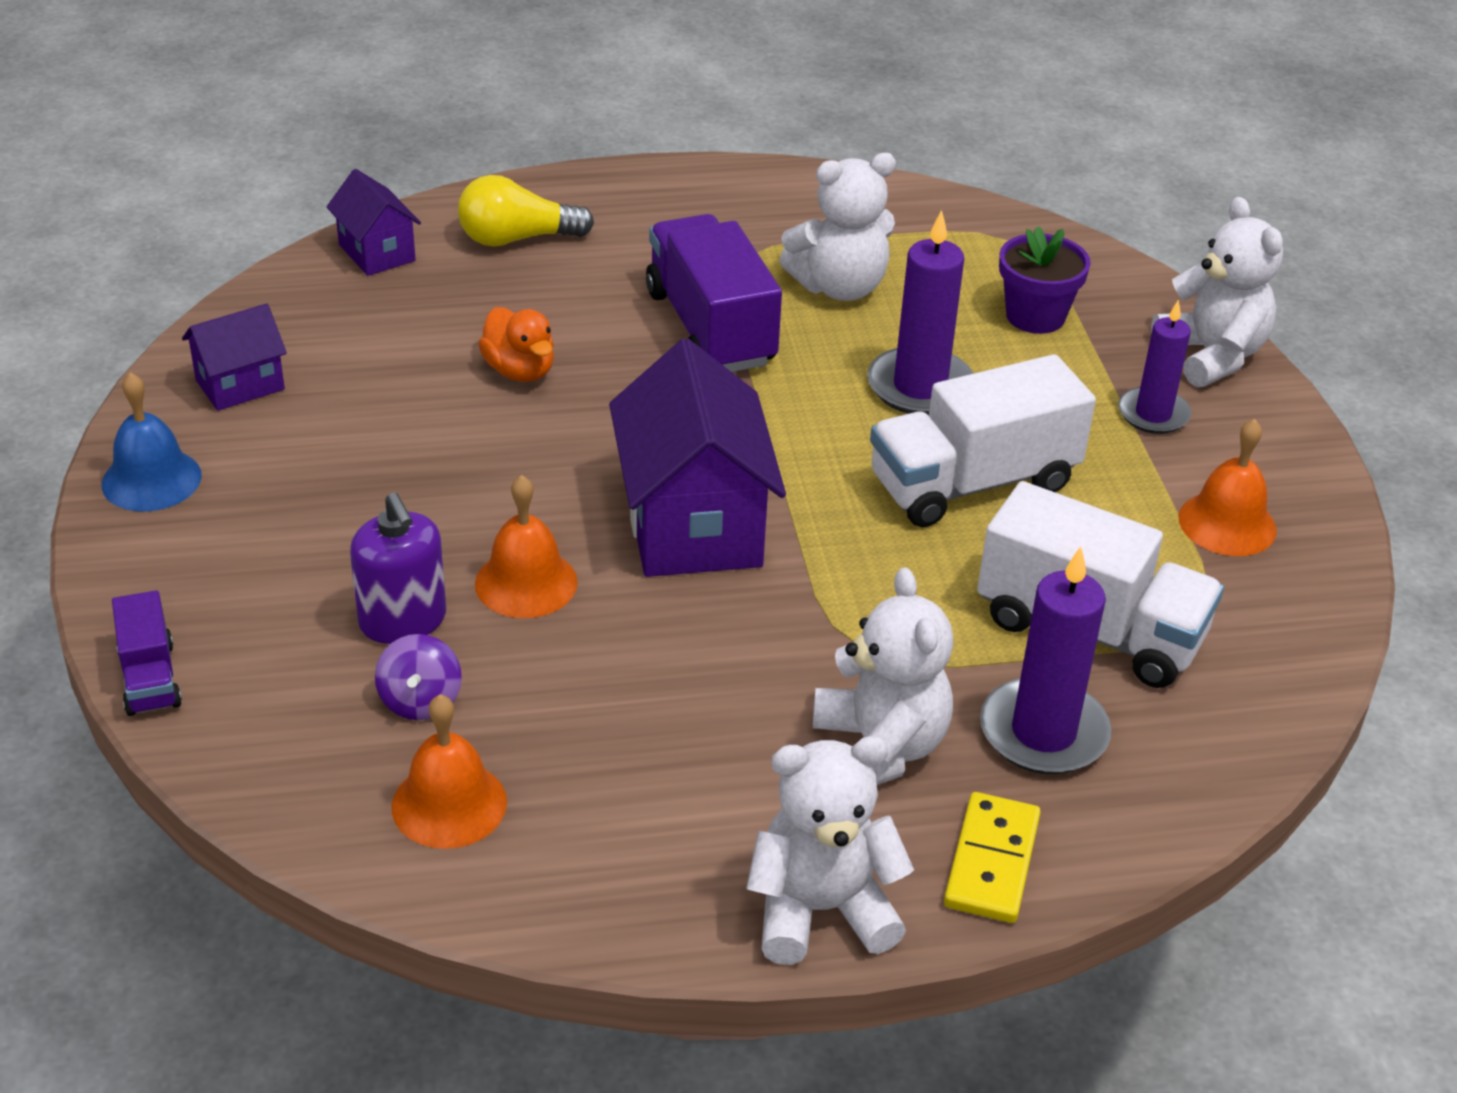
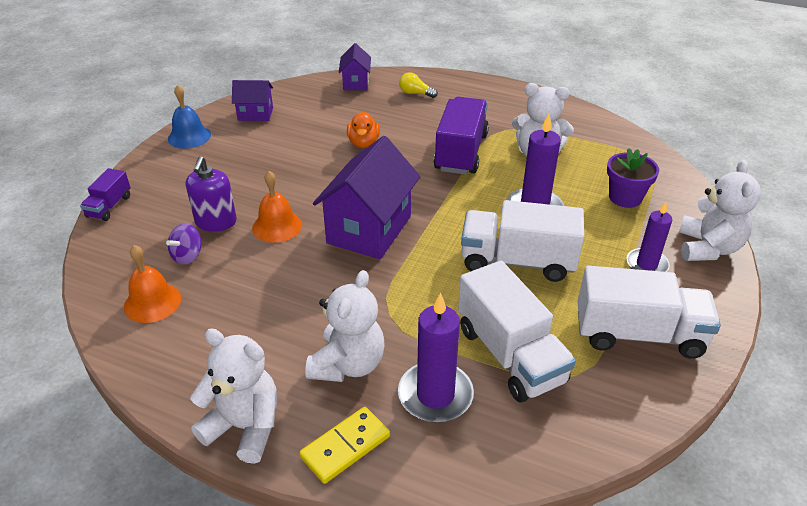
camera: 35 degrees right, 0 degrees up
yellow light bulb [458,175,594,247] -> yellow light bulb [399,72,438,98], size x0.64
orange bell [1179,419,1277,556] -> white truck [578,266,721,359]

